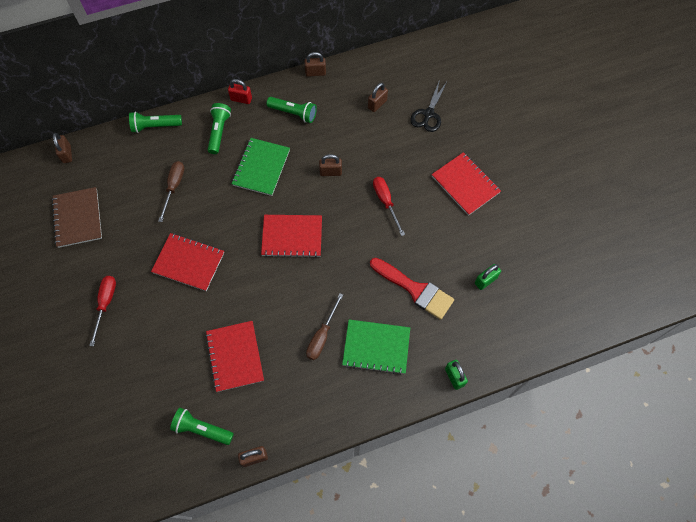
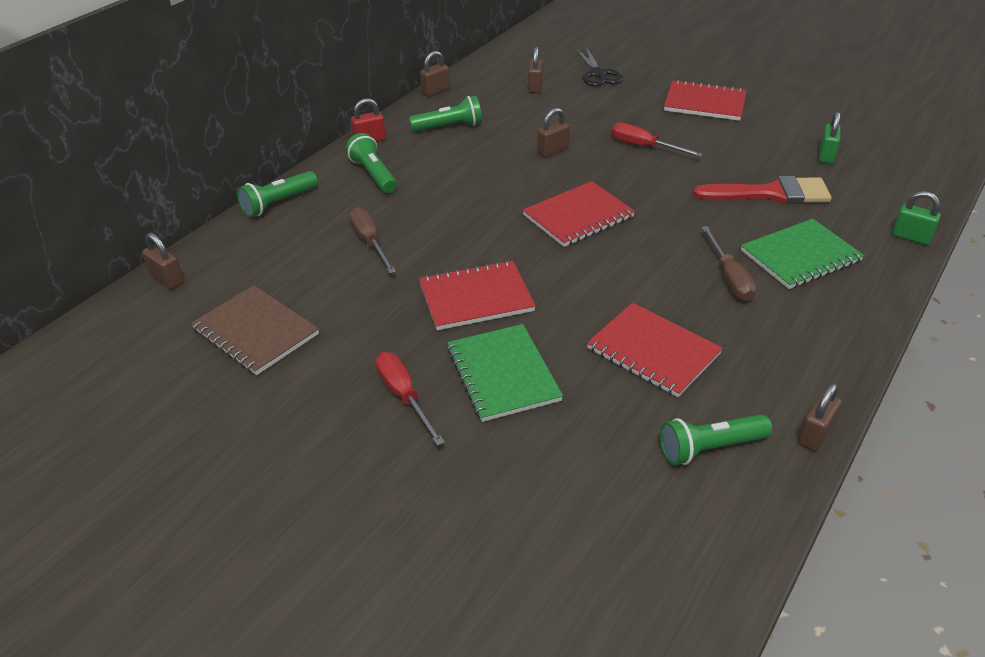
camera: 35 degrees left, 25 degrees down
green notebook [232,138,290,196] -> green notebook moved to [447,324,563,422]

